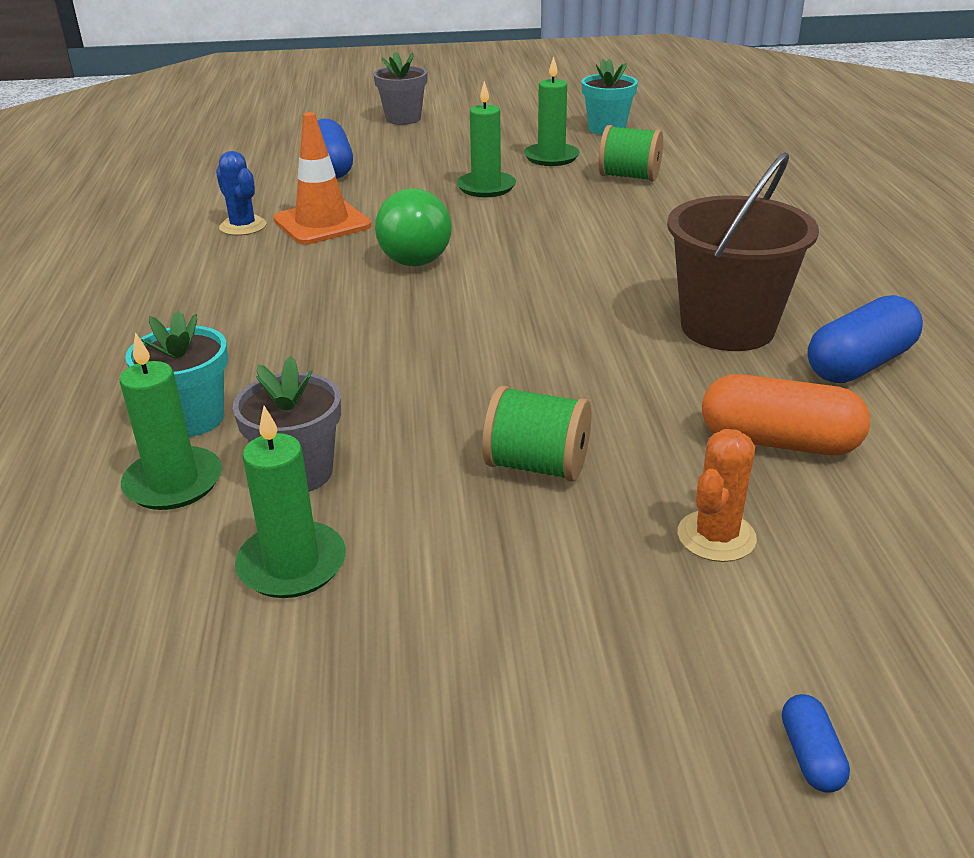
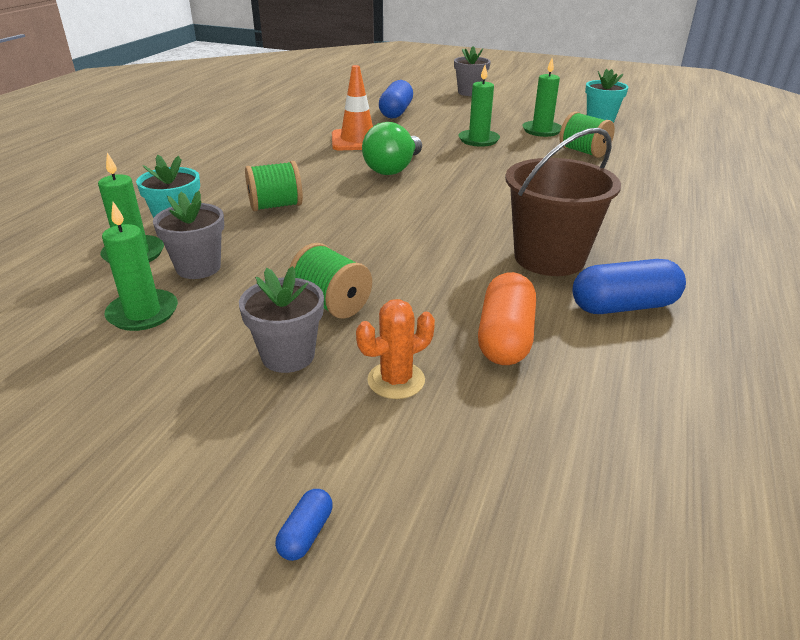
camera: 25 degrees right, 0 degrees up
blue cactus [216,151,267,236] -> none
orange capsule [702,374,870,455] -> orange capsule turned 60 degrees clockwise [478,272,536,365]
none -> grey flower pot [239,266,324,373]
none -> green spool [245,161,303,212]

